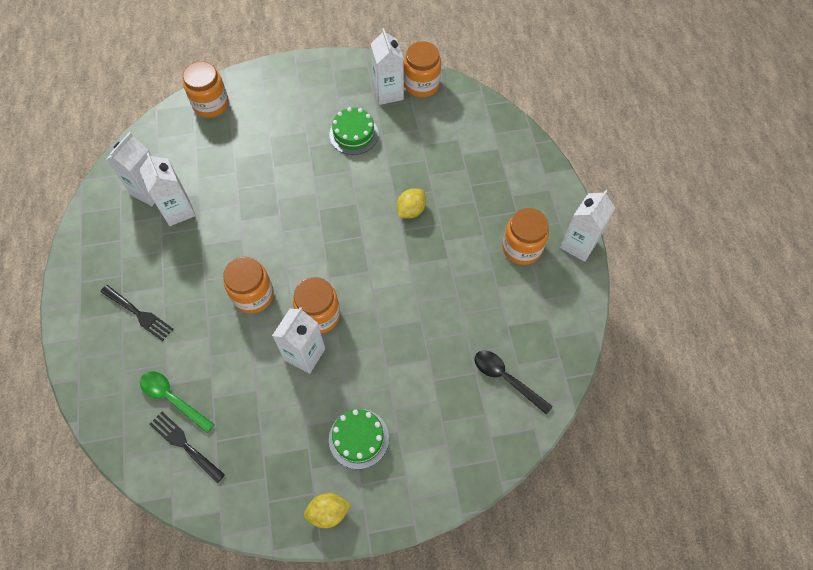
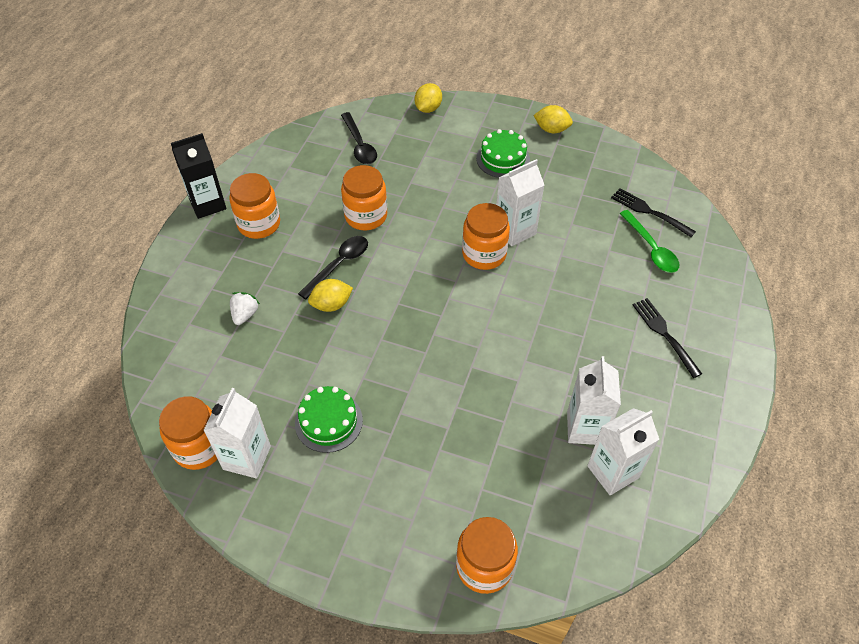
camera: 150 degrees left, 10 degrees down
black fork [149,412,225,483] -> black fork turned 150 degrees clockwise [611,188,696,237]
orange jar [223,257,274,314] -> orange jar moved to [341,165,387,230]
white carton [560,190,615,262] -> black carton [171,133,227,219]
none -> white strawberry [230,292,260,325]
none -> black spoon [298,236,368,299]
none -> yellow lemon [415,83,442,113]

